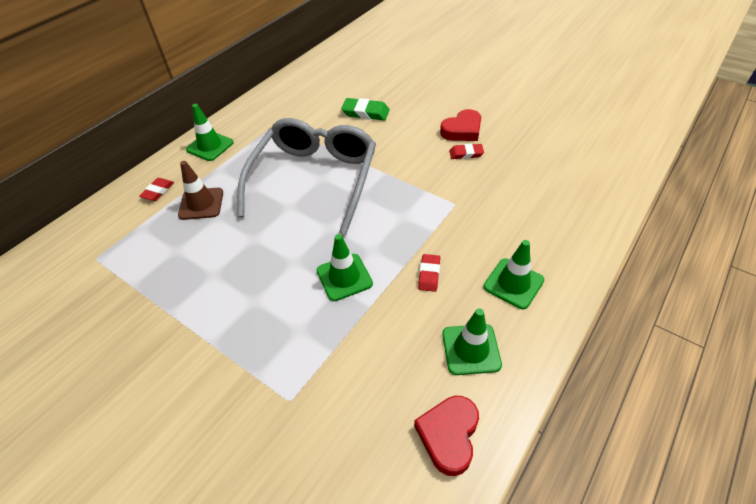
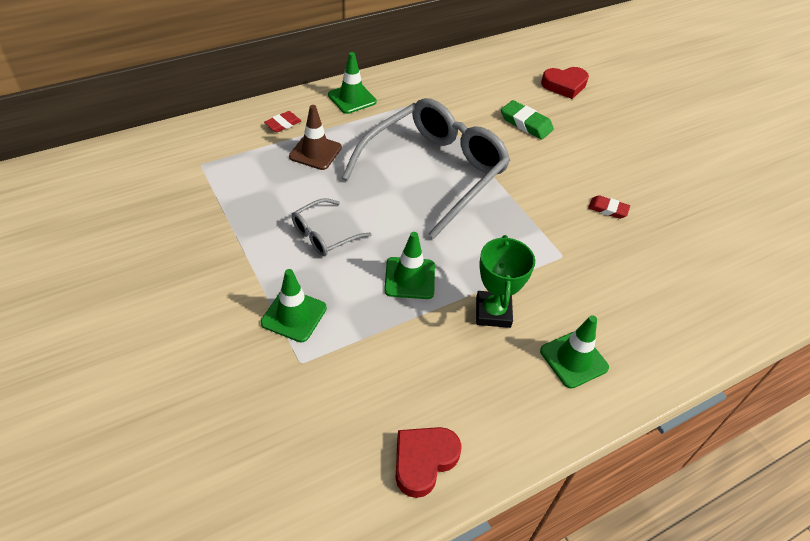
camera: 20 degrees right, 0 degrees up
red eraser [418,254,440,292] -> green trophy [476,235,535,328]
red heart [440,109,481,141] -> red heart moved to [541,67,589,99]
green traffic cone [442,308,502,375] -> green traffic cone moved to [261,269,327,342]
none -> grey glasses [292,198,372,256]

